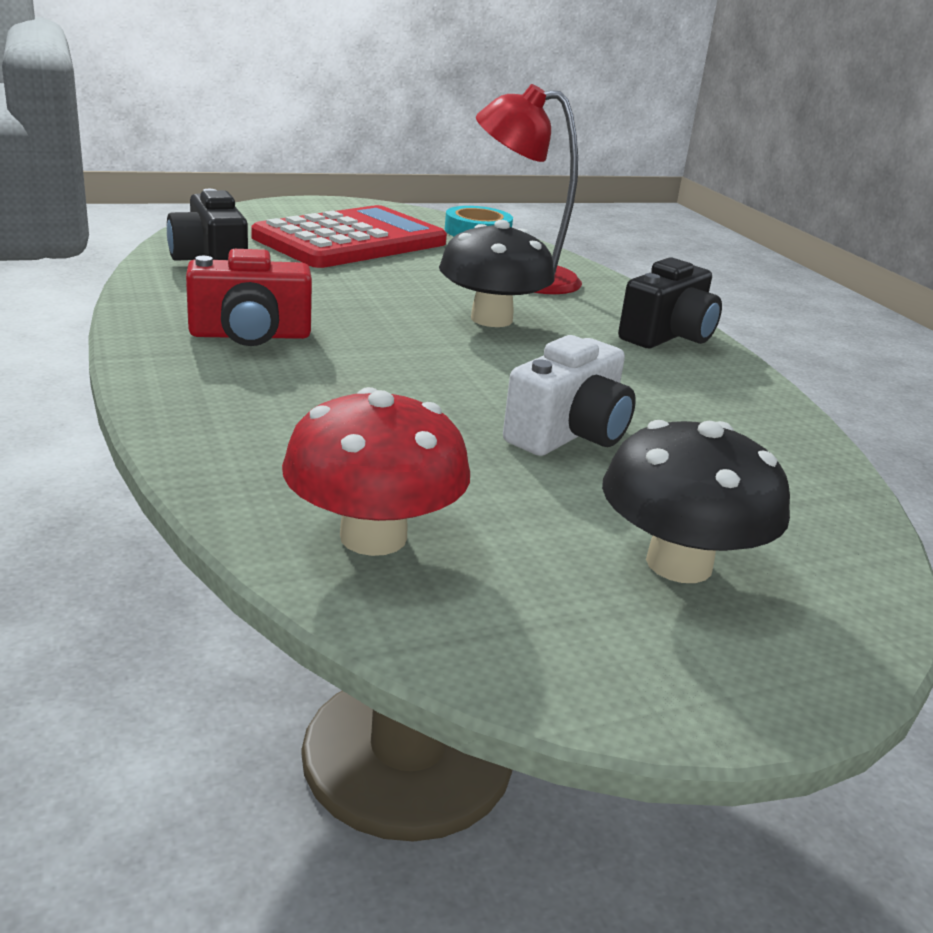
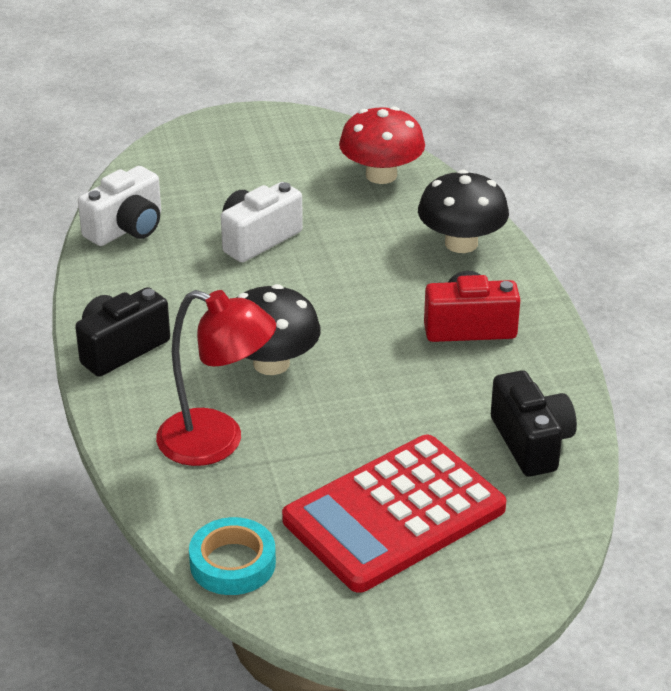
camera: 170 degrees left, 10 degrees up
black mushroom [602,420,790,583] -> black mushroom moved to [418,170,509,253]
none -> white camera [78,166,161,246]

